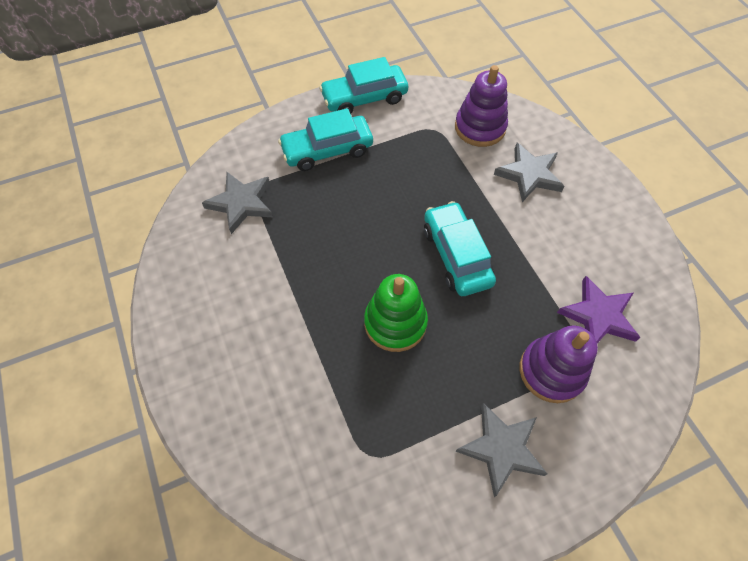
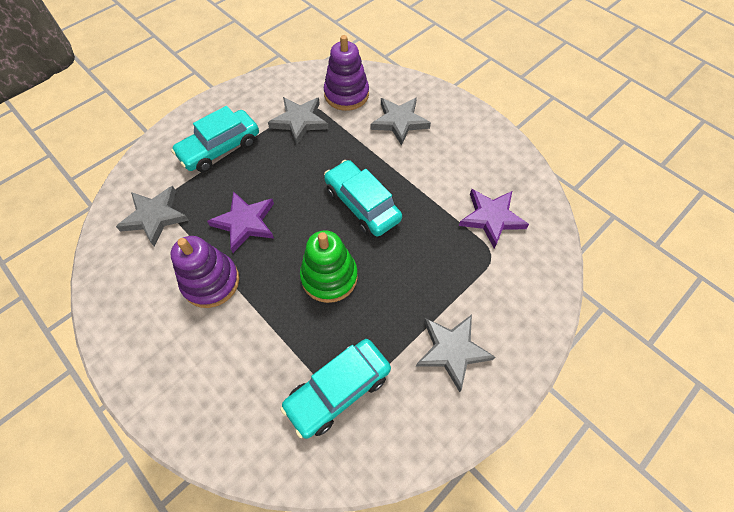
camera: 20 degrees left, 0 degrees up
turquoise car [319,57,408,114] -> turquoise car moved to [280,339,391,439]
purple stacking toy [520,325,598,403] -> purple stacking toy moved to [170,236,239,308]
none -> purple star [207,191,274,253]
none -> grey star [268,97,328,145]

